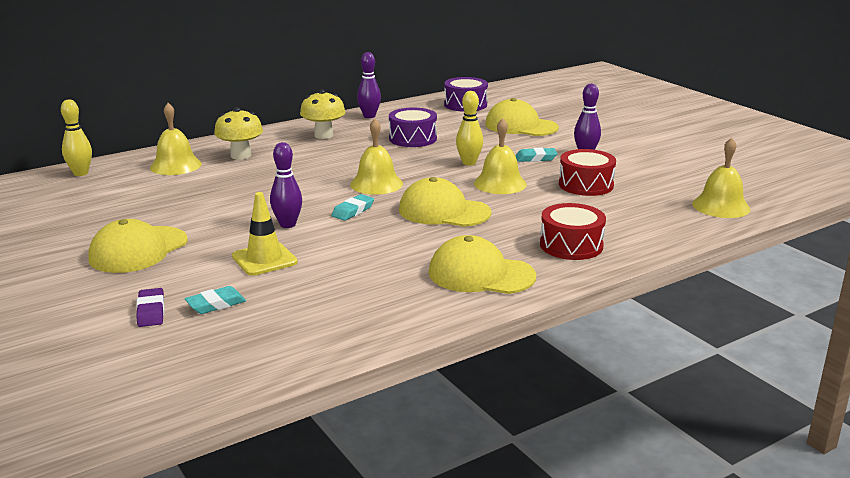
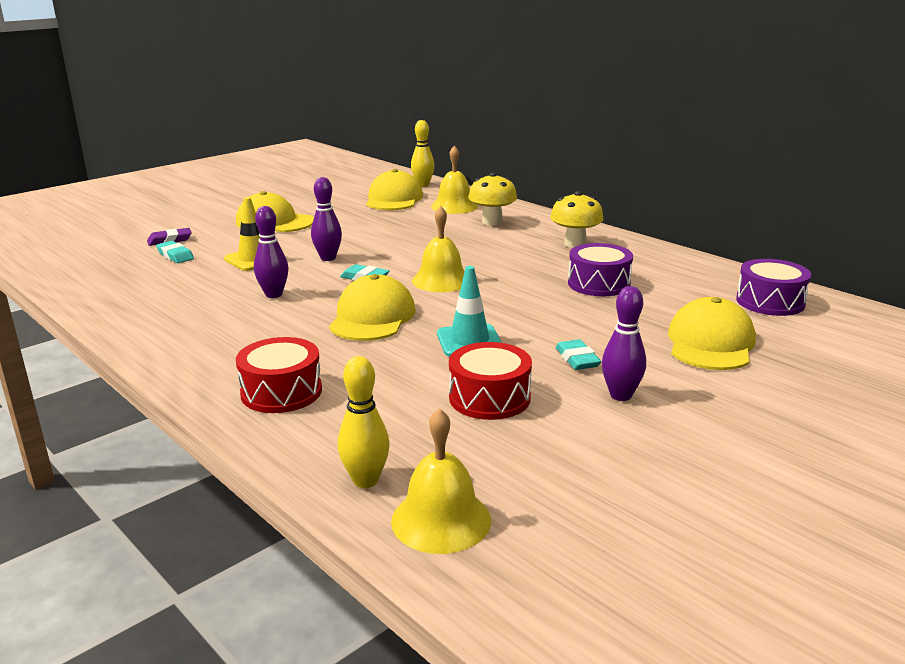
camera: 80 degrees right, 0 degrees up
purple bowling pin [357,52,381,118] -> purple bowling pin moved to [254,206,288,298]
yellow cap [429,235,536,294] -> yellow cap moved to [366,169,423,210]
yellow bowling pin [456,91,483,166] -> yellow bowling pin moved to [338,356,390,488]
yellow bell [474,118,527,194] -> turquoise traffic cone [437,266,502,357]

